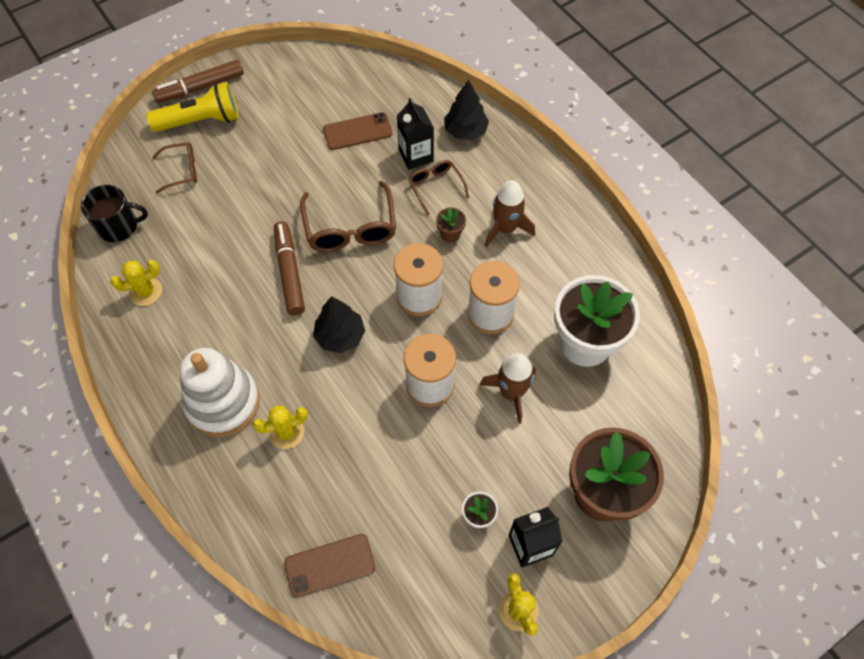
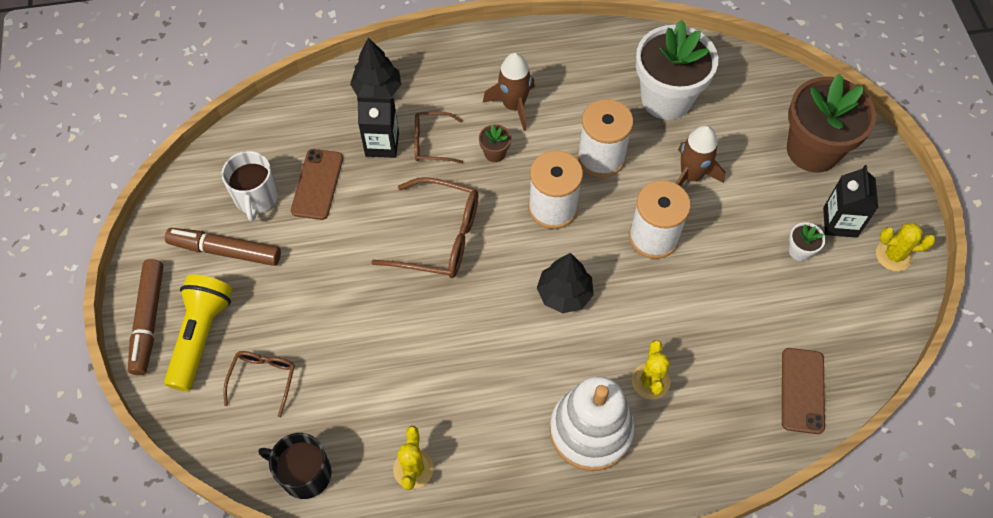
camera: 65 degrees left, 0 degrees up
black mug [81,185,148,242] -> black mug turned 90 degrees counterclockwise [259,433,332,499]
brown marker [274,221,305,315] -> brown marker moved to [165,228,281,266]
none -> white mug [222,151,278,221]

